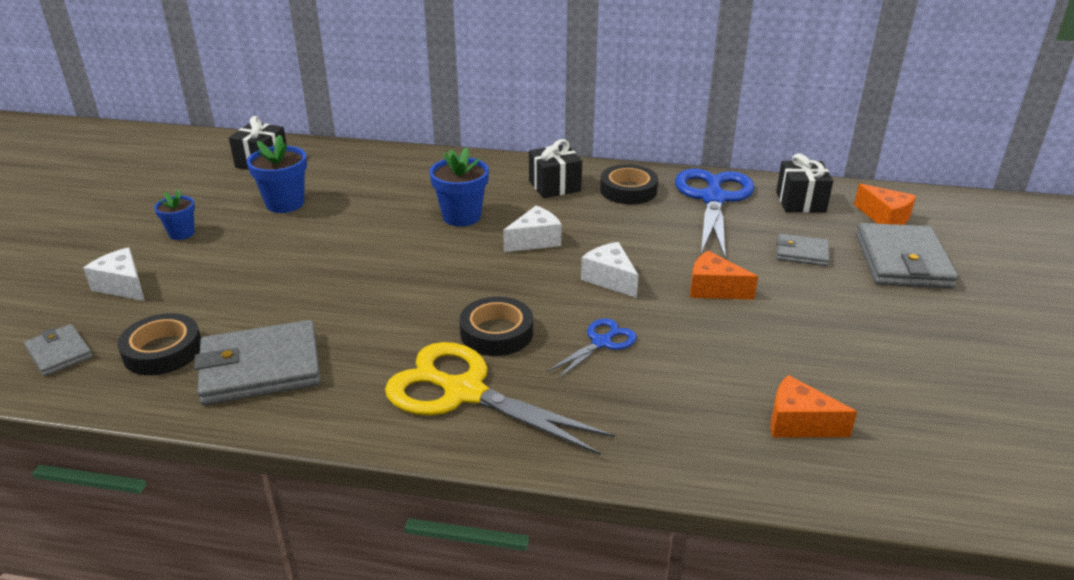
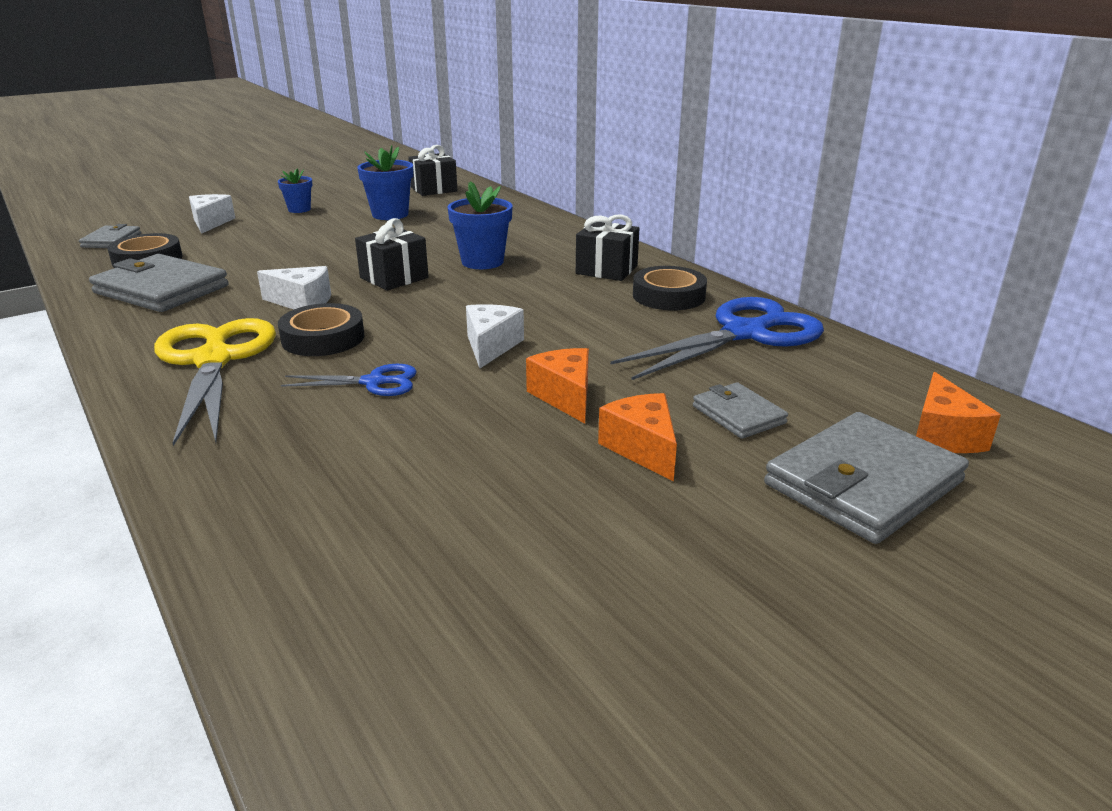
camera: 45 degrees right, 5 degrees down
white cheese [503,206,562,252] -> white cheese moved to [257,266,331,309]
orange cheese [771,375,857,438] -> orange cheese moved to [598,393,677,482]
black gift [776,153,833,213] -> black gift moved to [355,218,429,290]

